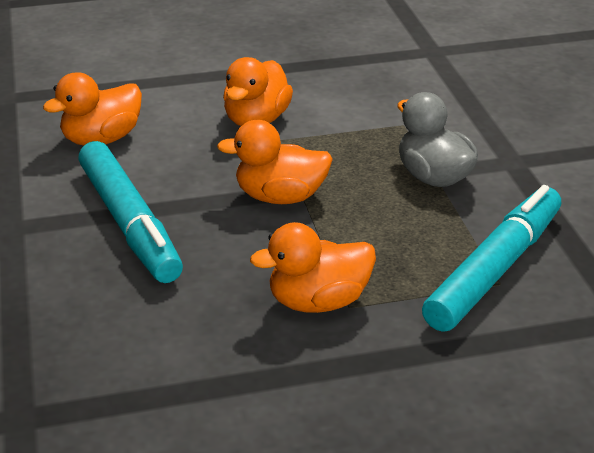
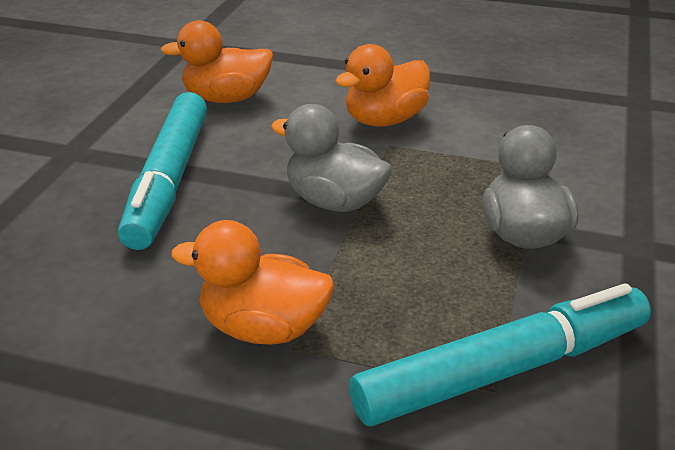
camera: 30 degrees right, 0 degrees up
orange duck [217,120,333,204] -> grey duck [271,104,392,212]

